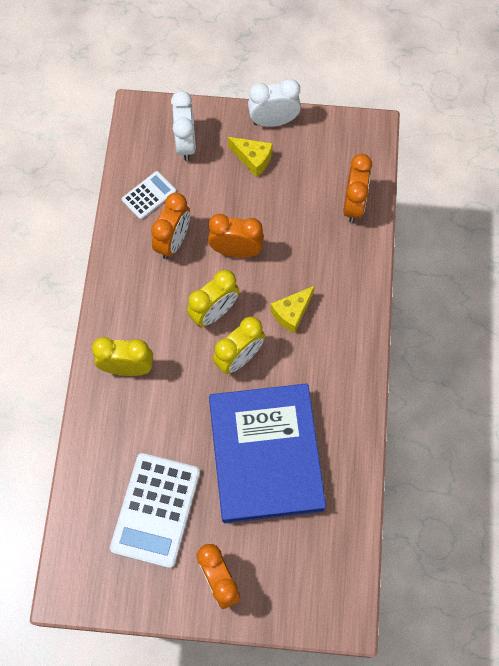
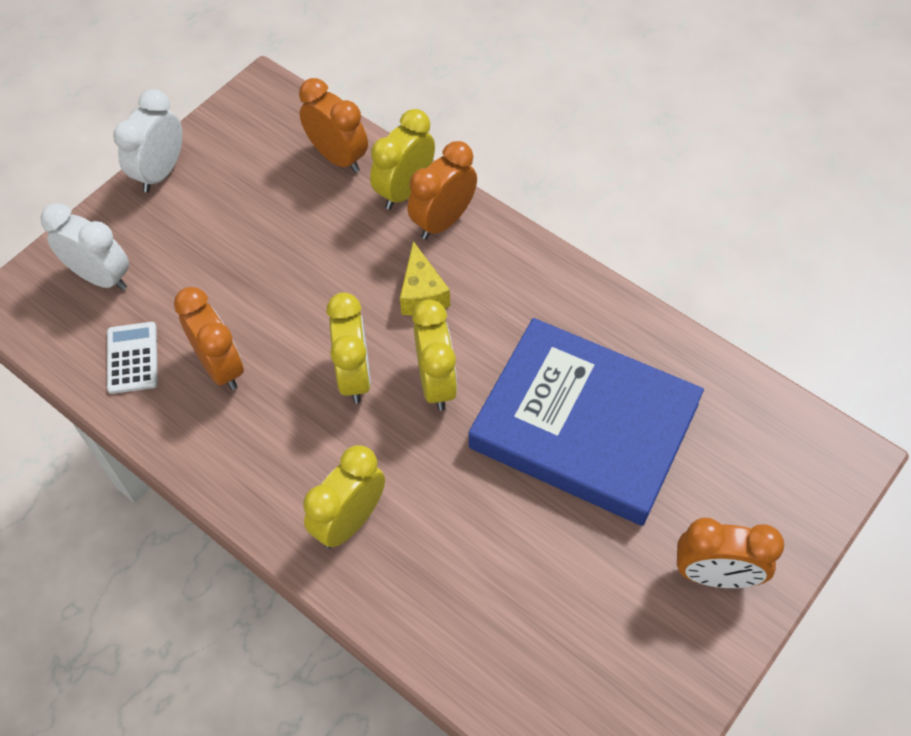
camera: 55 degrees left, 10 degrees down
white calculator [110,453,200,568] -> none
orange clock [208,214,264,258] -> orange clock moved to [408,141,477,240]
yellow cheese [228,137,273,177] -> none
none -> yellow clock [370,109,435,210]

